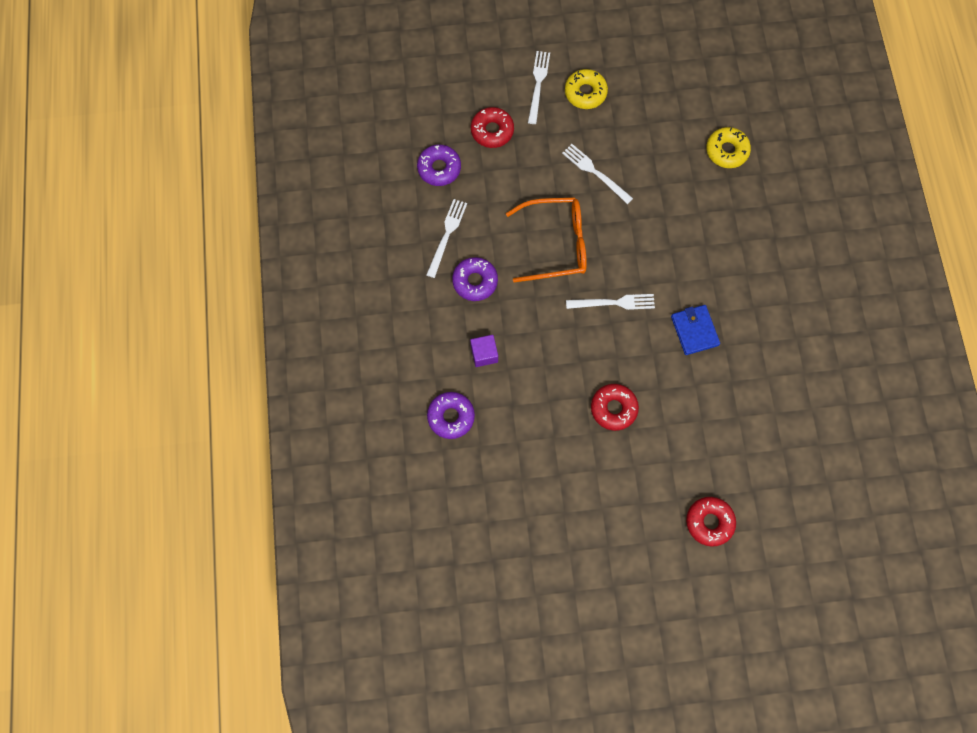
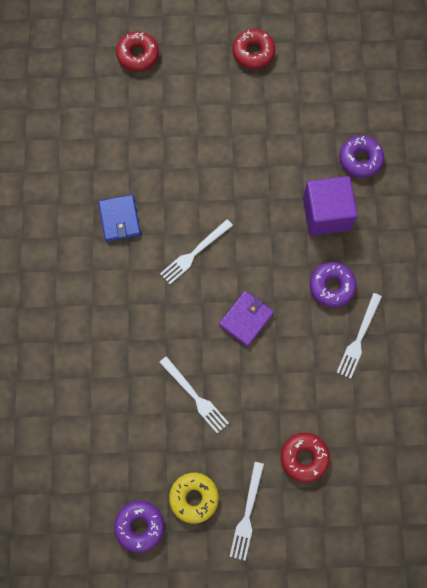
camera: 175 degrees left, 0 degrees up
purple donut [417,145,461,186] -> purple donut moved to [114,501,165,553]
purple cube [470,335,498,367] -> purple cube [303,176,358,236], size x1.87
orange glasses [506,197,587,283] -> purple wallet [219,291,274,347]
white fork [566,294,655,310] -> white fork turned 45 degrees counterclockwise [160,219,233,284]
red donut [591,384,639,431] -> red donut moved to [233,29,275,69]
yellow donut [706,127,751,168] -> none

